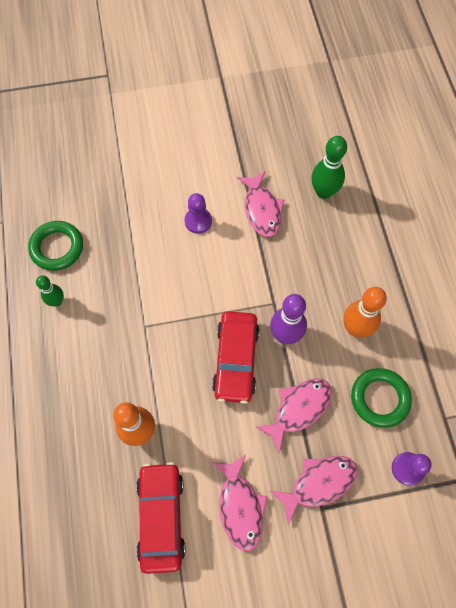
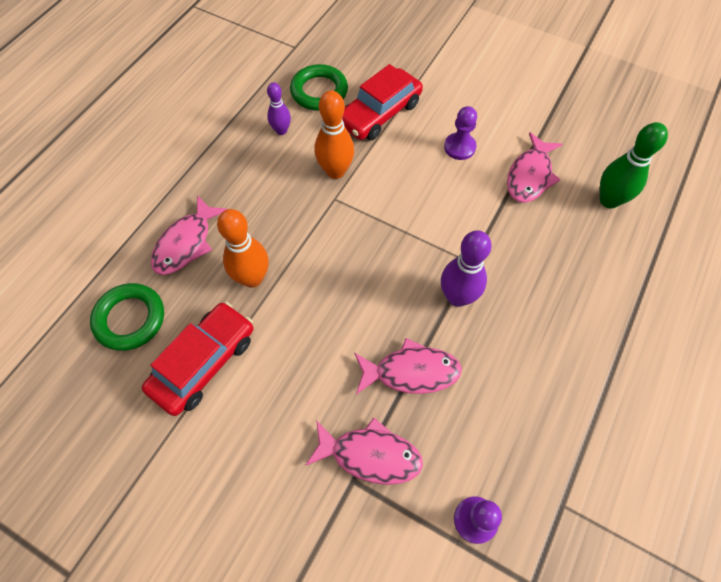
camera: 40 degrees right, 5 degrees down
green bowling pin [36,276,64,306] -> purple bowling pin [267,82,291,135]
red car [212,311,260,404] -> red car moved to [342,64,423,141]
pink fish [212,454,268,551] -> pink fish moved to [151,195,227,275]
orange bowling pin [344,287,387,338] -> orange bowling pin moved to [314,90,354,179]
green ring [351,368,412,428] -> green ring moved to [90,283,164,351]

